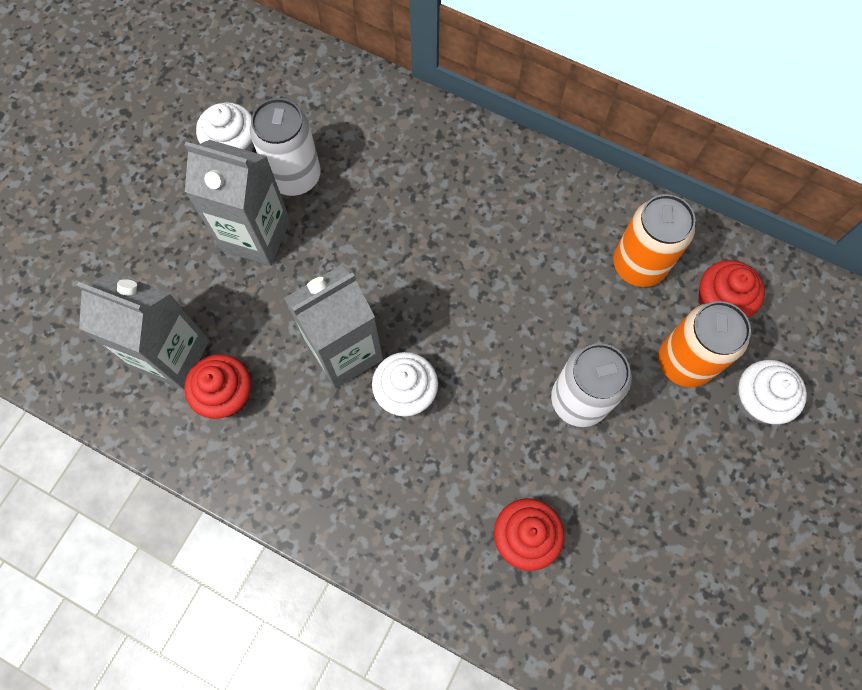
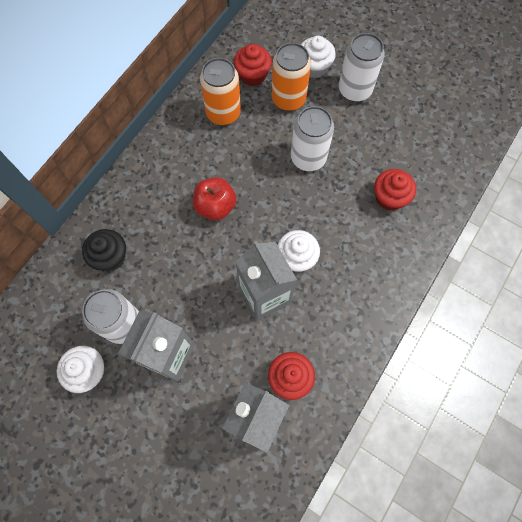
camera: 85 degrees left, 0 degrees up
none -> black cupcake [82,229,126,271]
none -> red apple [193,177,237,220]
none -> white can [339,33,385,102]

